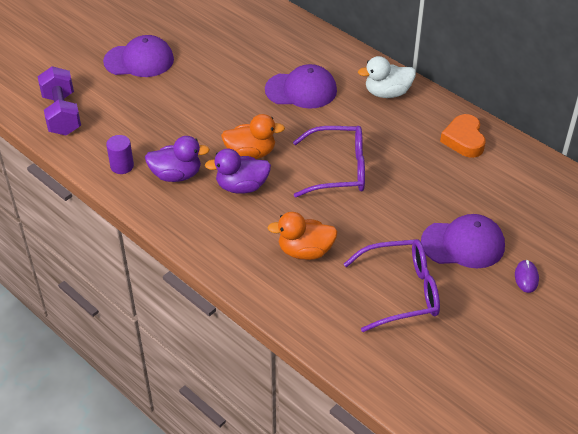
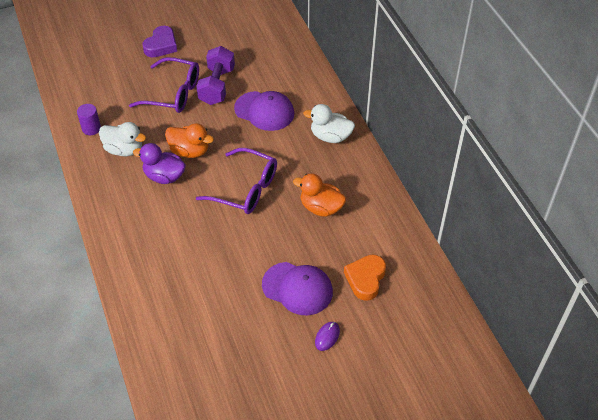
camera: 25 degrees right, 5 degrees up
purple dumbbell [38,66,81,136] -> purple dumbbell moved to [196,46,235,105]
purple cap [103,35,174,77] -> purple heart [143,26,177,57]
purple duck [145,136,210,182] -> white duck [99,122,146,156]
orange duck [268,212,338,260] -> orange duck moved to [293,173,346,217]
purple glasses [344,239,440,332] -> purple glasses moved to [129,57,199,113]
orange heart [440,114,486,158] -> orange heart moved to [344,255,386,301]

